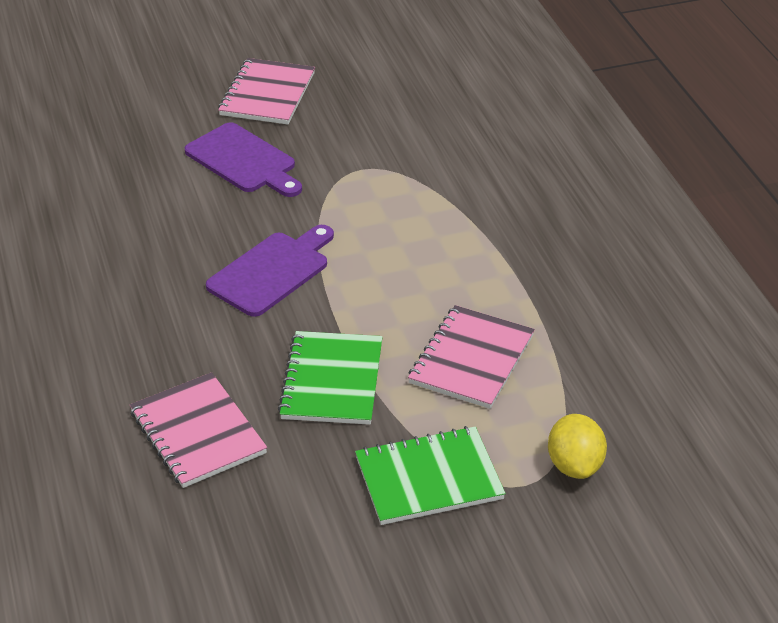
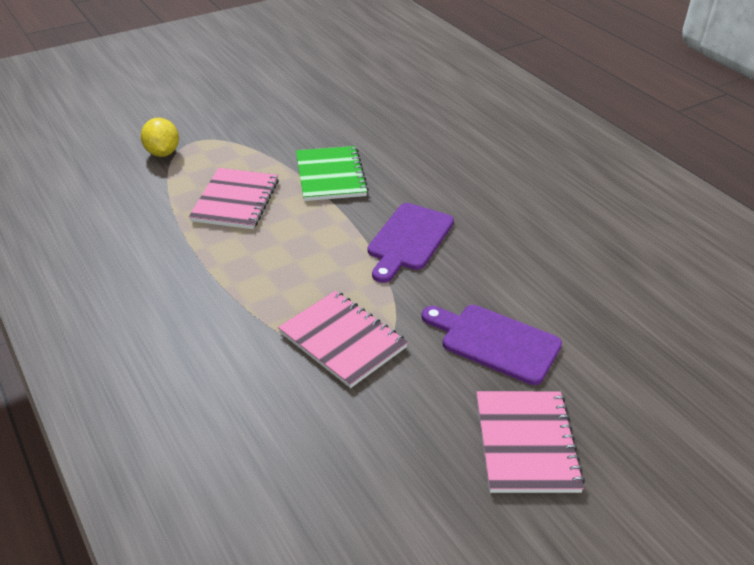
camera: 165 degrees right, 0 degrees up
pink notebook [130,372,267,488] -> pink notebook moved to [278,291,408,388]
green notebook [355,426,506,525] -> none

